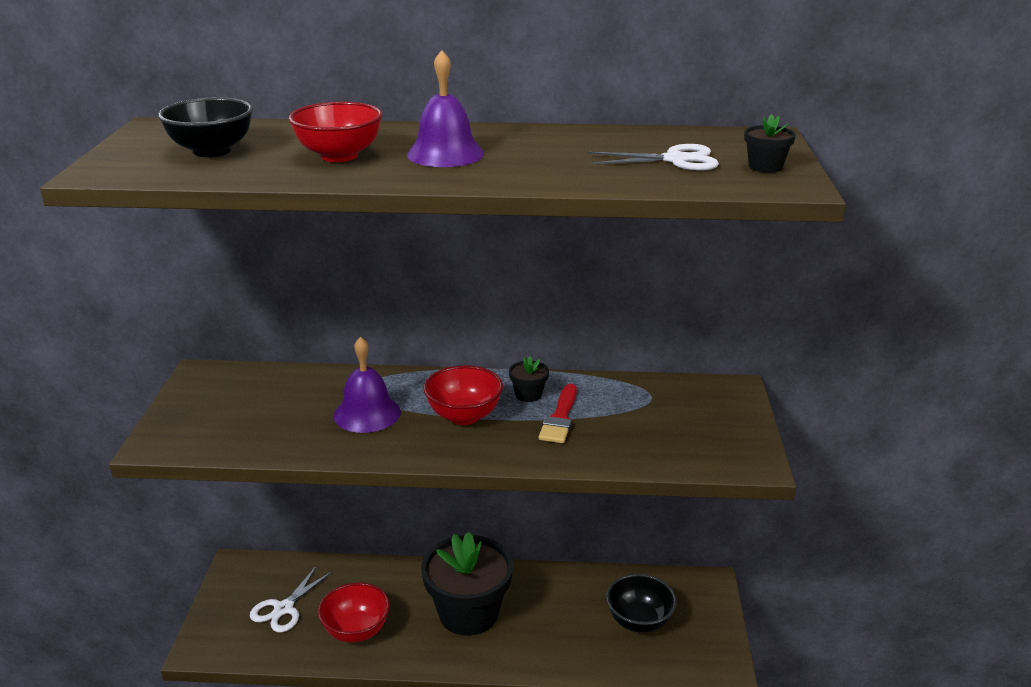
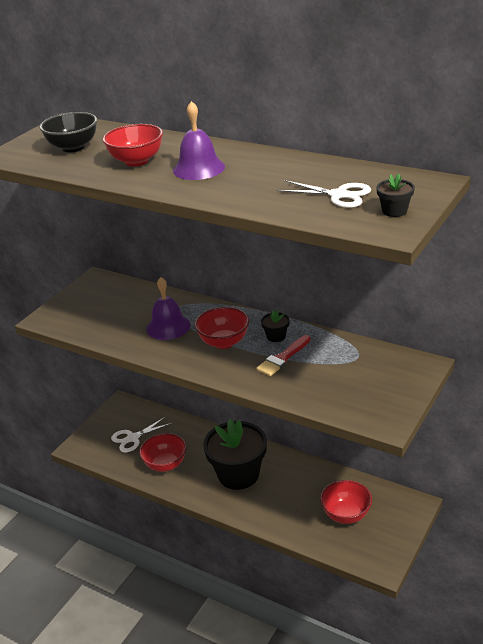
camera: 30 degrees right, 5 degrees up
black bowl [606,574,677,633] -> red bowl [320,480,372,524]

